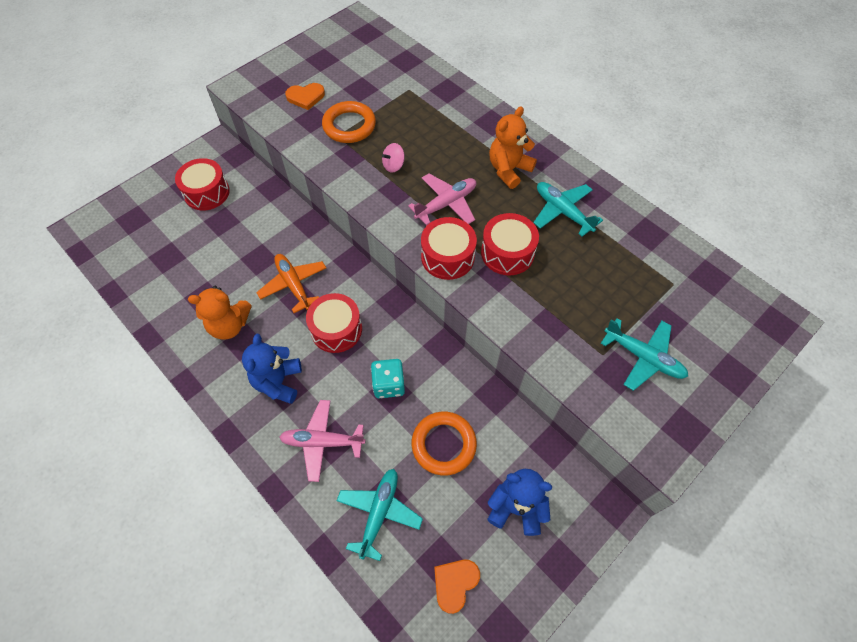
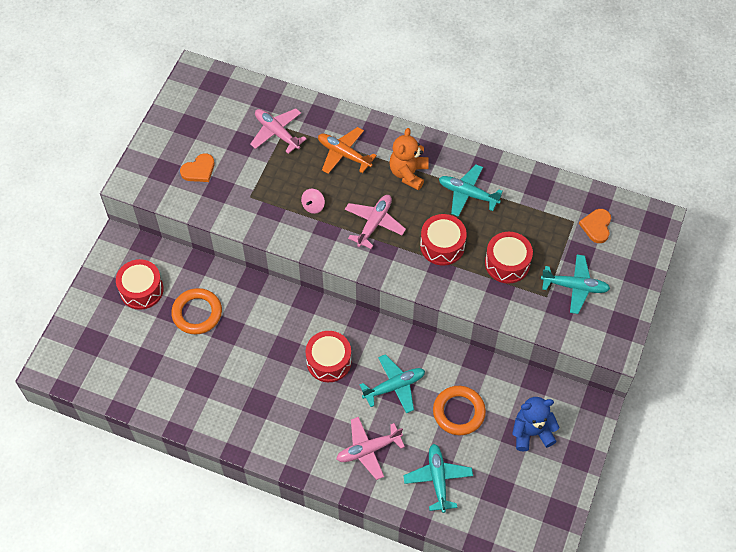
camera: 25 degrees left, 0 degrees up
orange teddy bear [188,286,252,340] -> none
blue teddy bear [242,334,302,404] -> none
orange plane [256,254,326,313] -> orange plane moved to [318,127,377,174]
orange ring [322,101,376,143] -> orange ring moved to [171,288,222,335]
turquoise dice [371,359,405,398] -> turquoise plane [359,354,425,413]
red drum [421,217,477,280] -> red drum moved to [485,232,533,284]
orange heart [434,560,480,614] -> orange heart moved to [579,209,611,243]
none -> pink plane [250,108,306,154]

